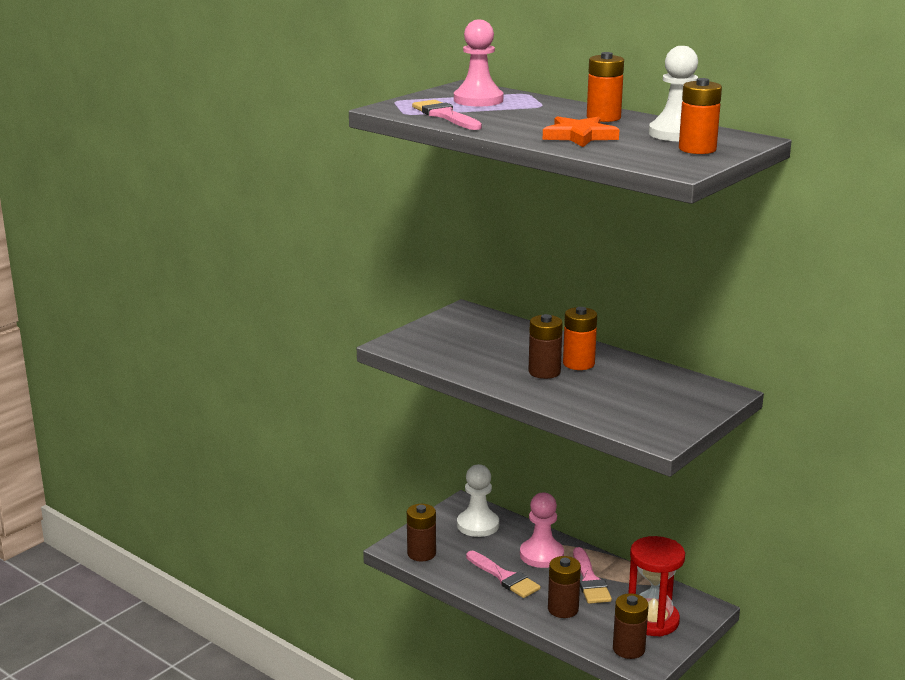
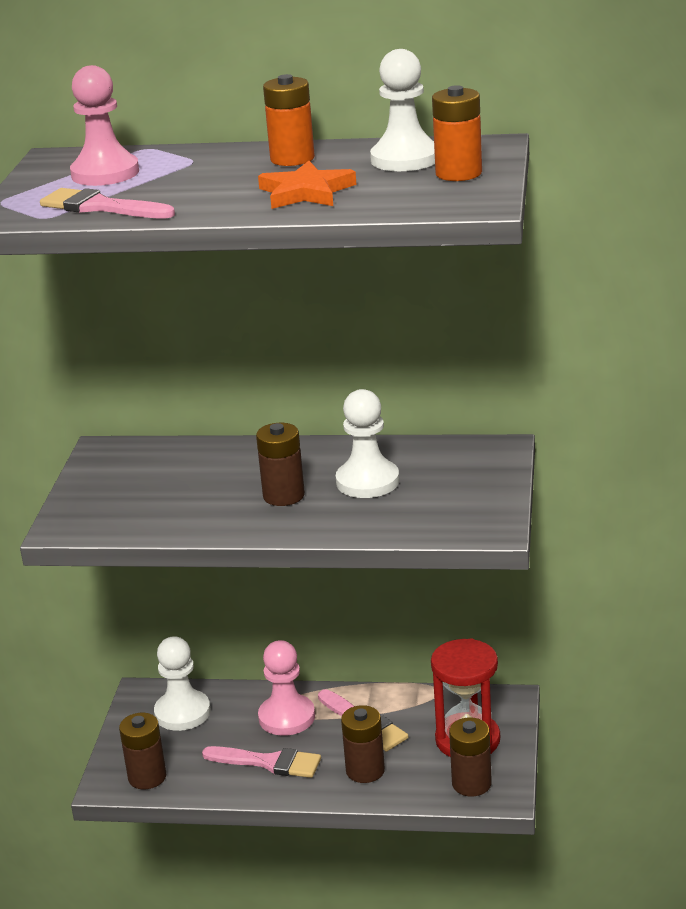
camera: 30 degrees left, 5 degrees up
orange battery [563,307,597,370] -> none
none -> white pawn [336,389,399,498]

